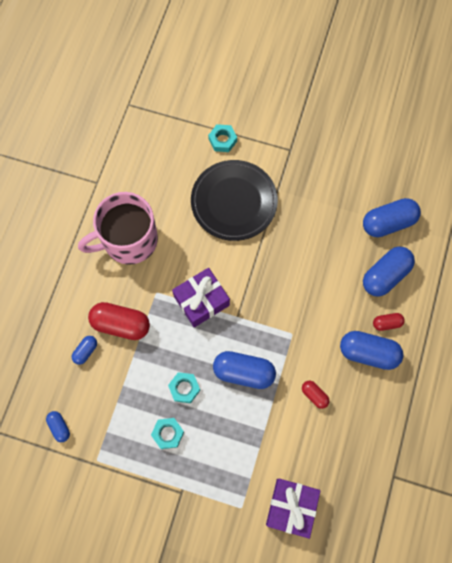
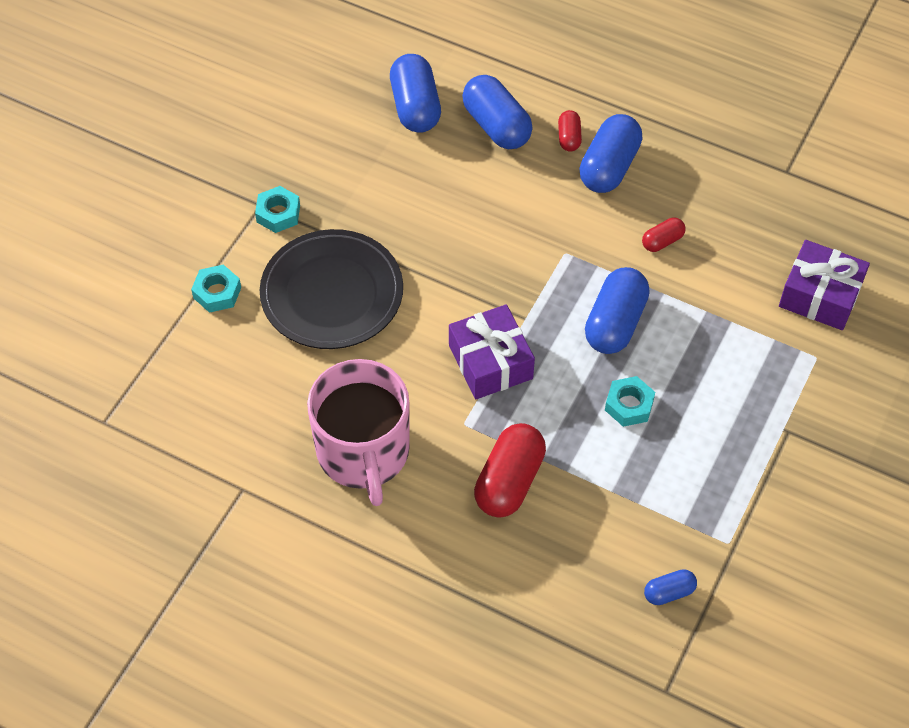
camera: 80 degrees left, 15 degrees down
blue capsule [72,336,97,365] -> none
turquoise nut [151,418,184,449] -> turquoise nut moved to [255,186,300,233]

